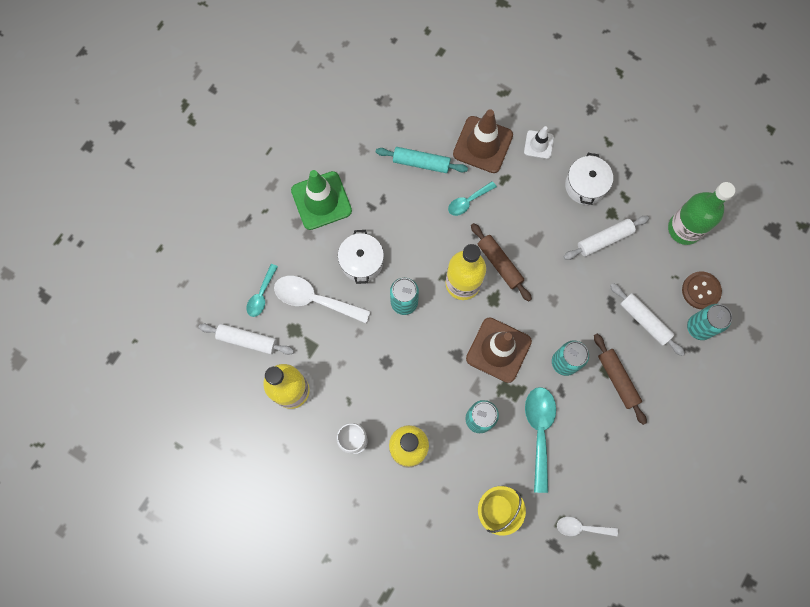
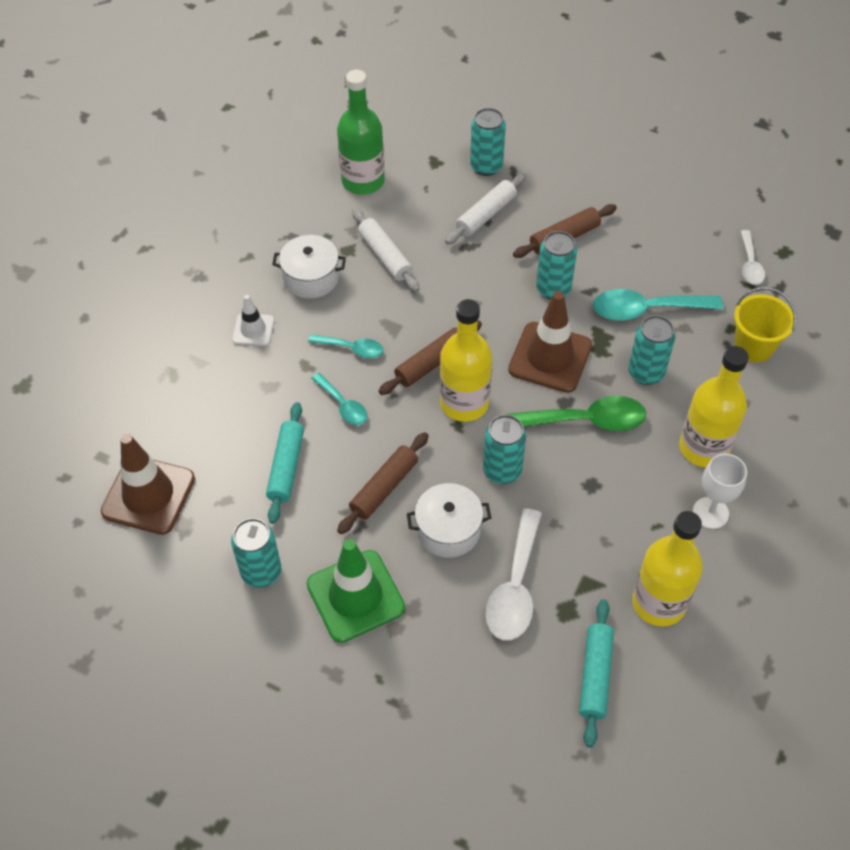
camera: 95 degrees left, 20 degrees down
white rolling pin [198,324,294,355] -> turquoise rolling pin [579,599,614,747]
turquoise spoon [246,264,278,317] -> turquoise spoon moved to [308,334,383,358]
brown traffic cone [453,109,513,173] -> brown traffic cone moved to [101,434,195,535]
brown button [682,271,722,309] -> none
none -> turquoise can [231,518,281,588]
none -> brown rolling pin [337,432,429,534]
none -> green spoon [506,396,646,431]

